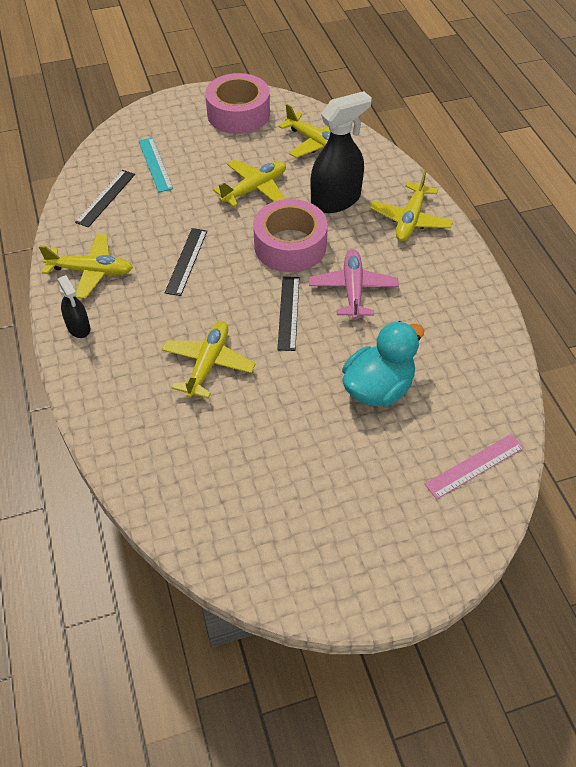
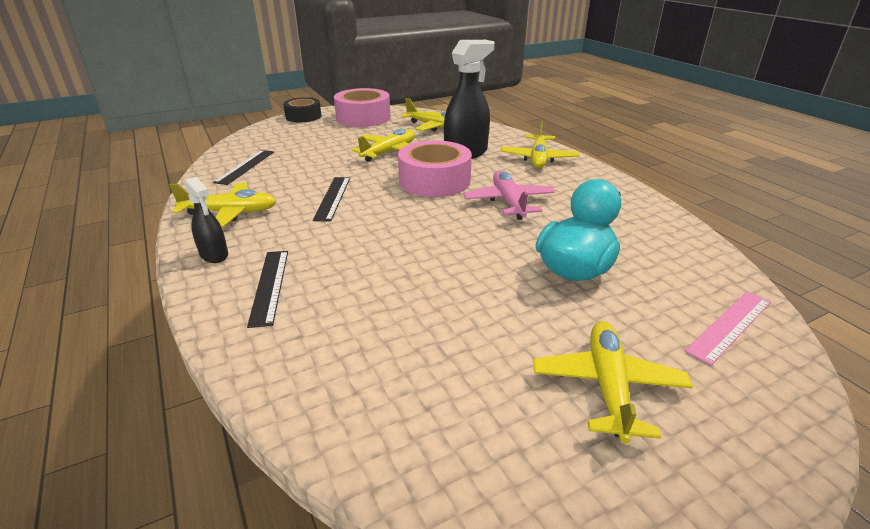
camera: 10 degrees left, 20 degrees down
turquoise ruler [139,138,173,192] -> none
yellow plane [162,321,256,399] -> yellow plane moved to [534,321,693,444]
black ruler [277,276,299,351] -> black ruler moved to [247,251,288,328]
none -> black tape [283,97,321,122]

